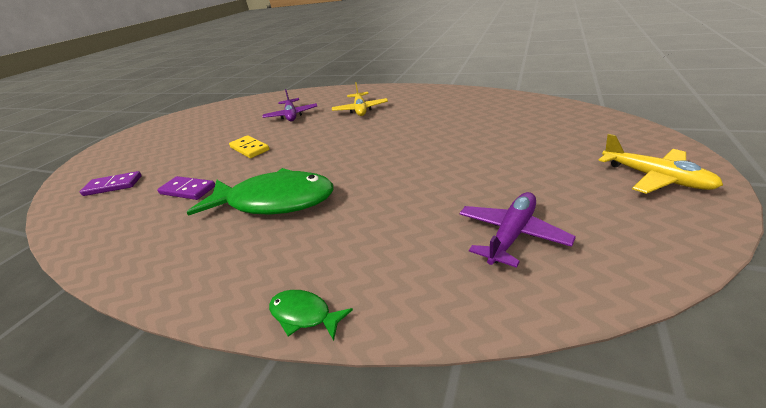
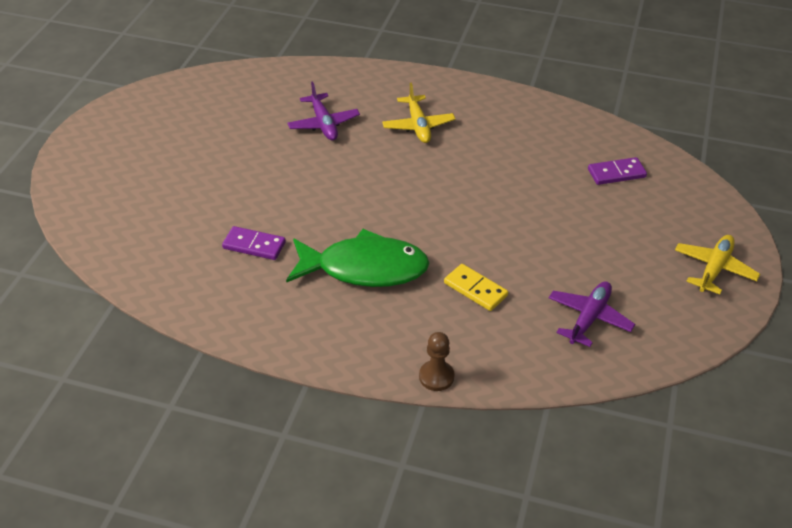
camera: 10 degrees left, 10 degrees up
purple domino [80,171,142,196] -> purple domino moved to [588,157,647,185]
yellow domino [229,135,270,158] -> yellow domino moved to [444,264,508,311]
green fish [269,290,353,341] -> brown pawn [419,332,455,391]
yellow plane [598,134,723,194] -> yellow plane turned 105 degrees counterclockwise [675,235,760,295]

